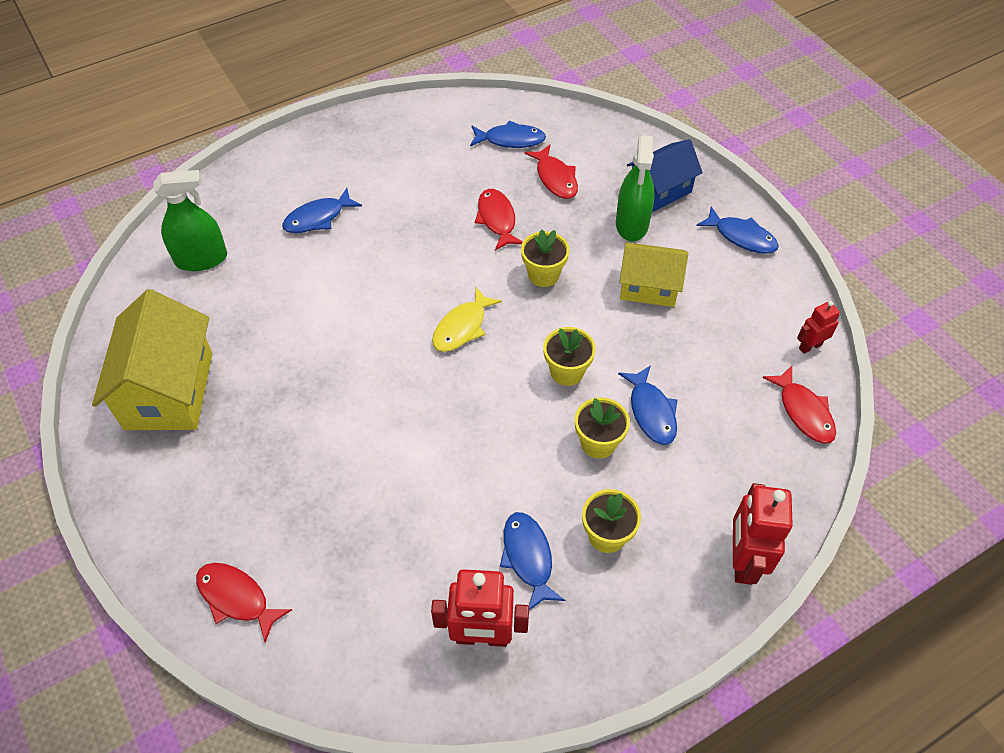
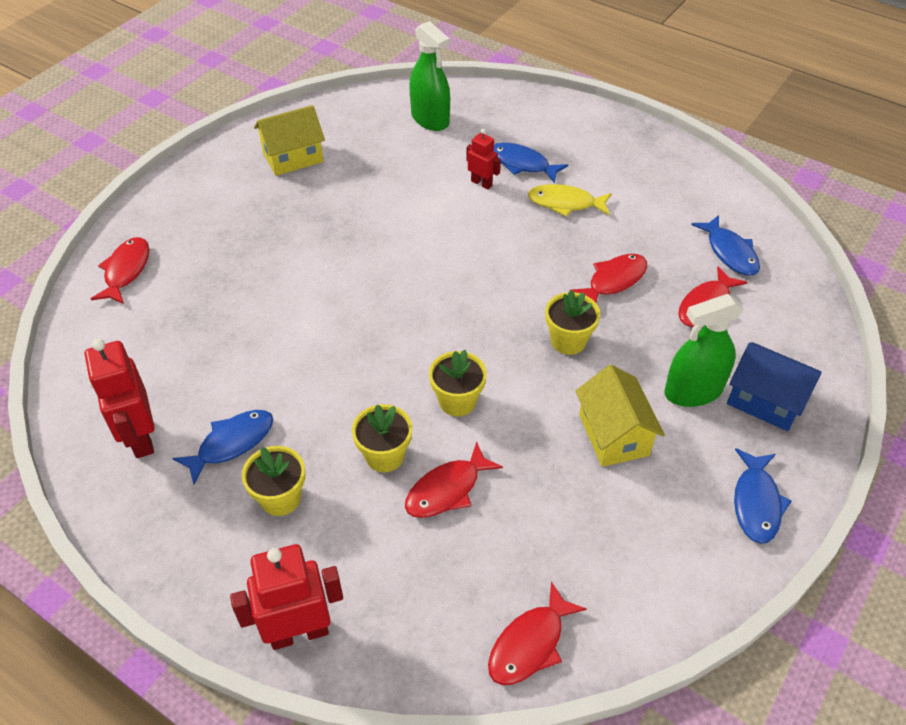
camera: 65 degrees right, 5 degrees down
yellow house [92,289,212,430] -> yellow house [254,105,325,176], size x0.63
yellow fish [432,287,502,352] -> yellow fish moved to [528,184,612,217]
blue fish [618,365,677,445] -> red fish [405,441,503,518]
red robot [797,301,840,354] -> red robot moved to [466,129,501,190]

